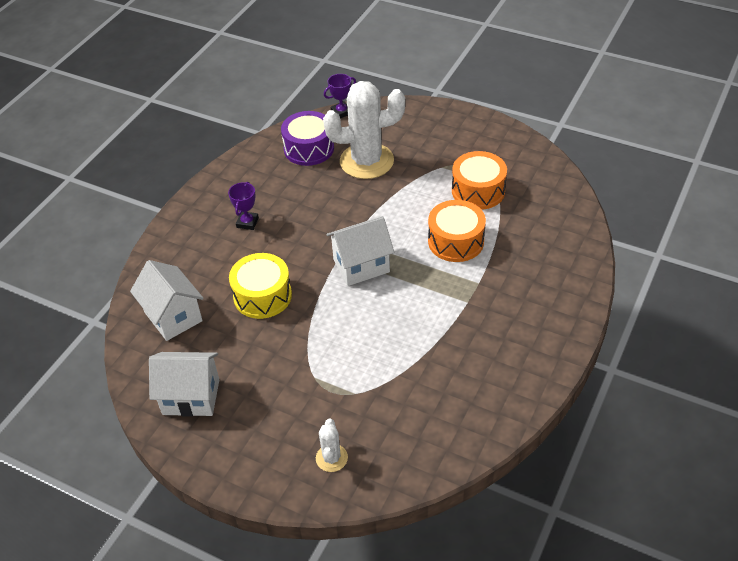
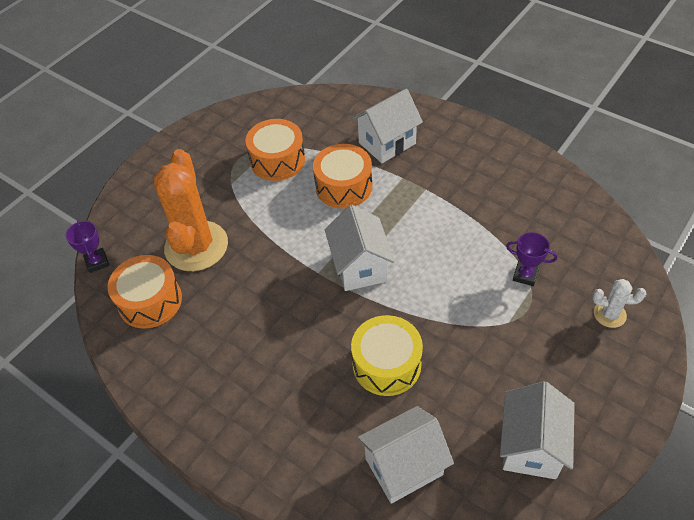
camera: 80 degrees left, 5 degrees up
purple trophy [228,182,259,230] -> purple trophy moved to [506,232,557,286]
purple drum [281,111,334,166] -> orange drum [108,255,182,329]
white cactus [323,81,405,179] -> orange cactus [153,149,228,271]
none -> white house [352,89,423,163]

